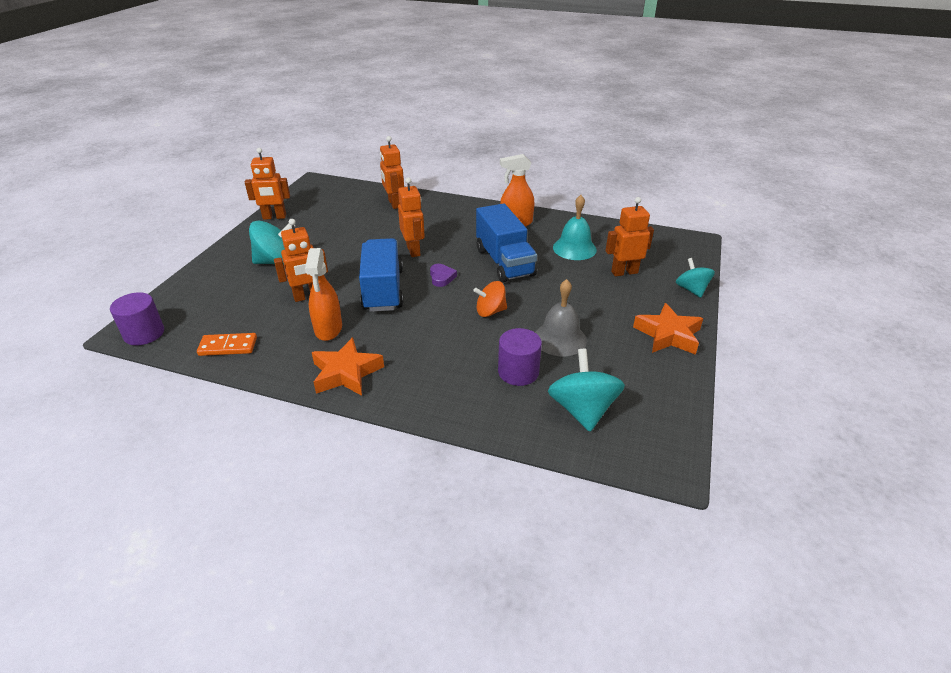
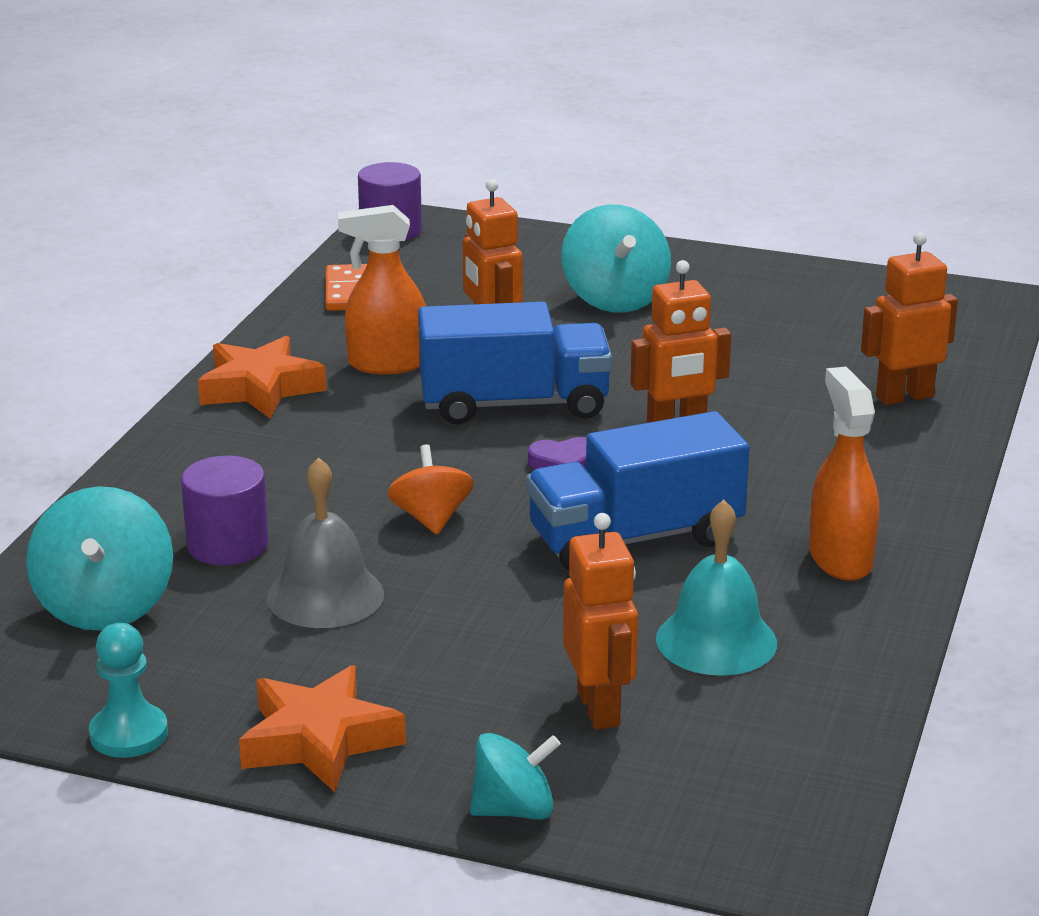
camera: 90 degrees right, 10 degrees down
orange robot [245,148,290,220] -> none
turquoise spinning top [548,349,625,432] -> turquoise spinning top turned 90 degrees clockwise [26,486,173,631]
none -> turquoise pawn [89,623,168,758]

